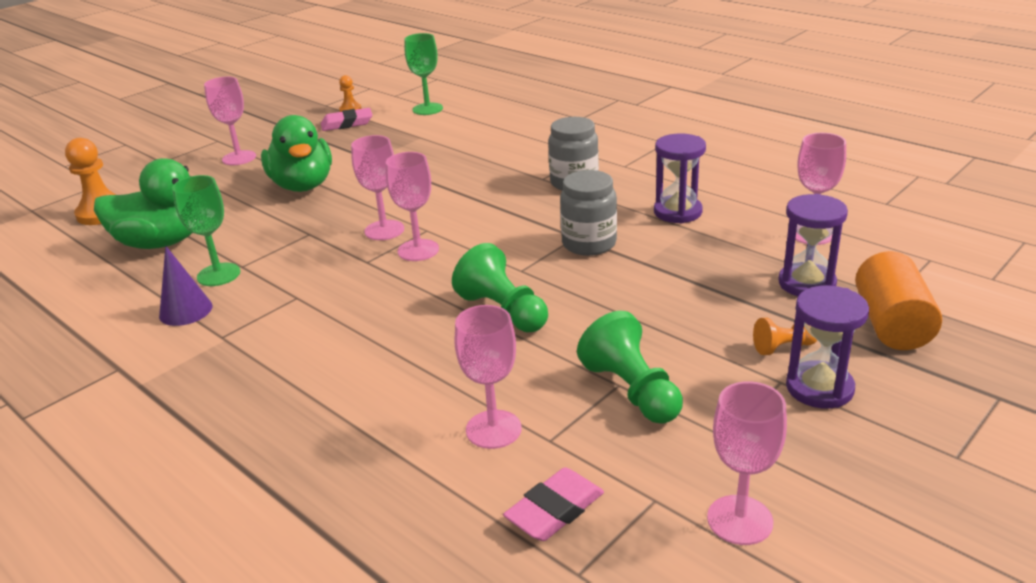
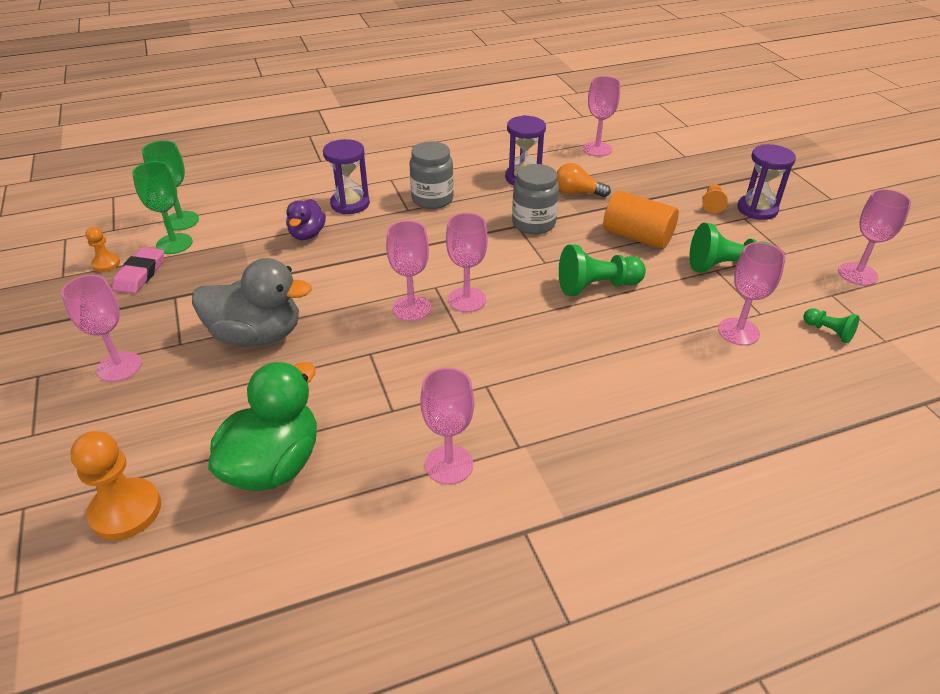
camera: 65 degrees left, 10 degrees up
purple cone [159,246,212,326] -> pink goblet [420,367,474,485]
green goblet [172,175,240,286] -> green goblet moved to [132,161,193,254]
green duck [261,115,332,192] -> grey duck [192,258,312,346]
pink eraser [503,467,604,541] -> green pawn [803,308,859,343]
purple hourglass [778,194,848,296] -> purple hourglass moved to [323,139,370,214]
orange cylinder [855,251,942,350] -> orange cylinder moved to [603,191,679,249]
none -> purple duck [286,199,326,240]
none -> orange light bulb [557,163,611,197]

